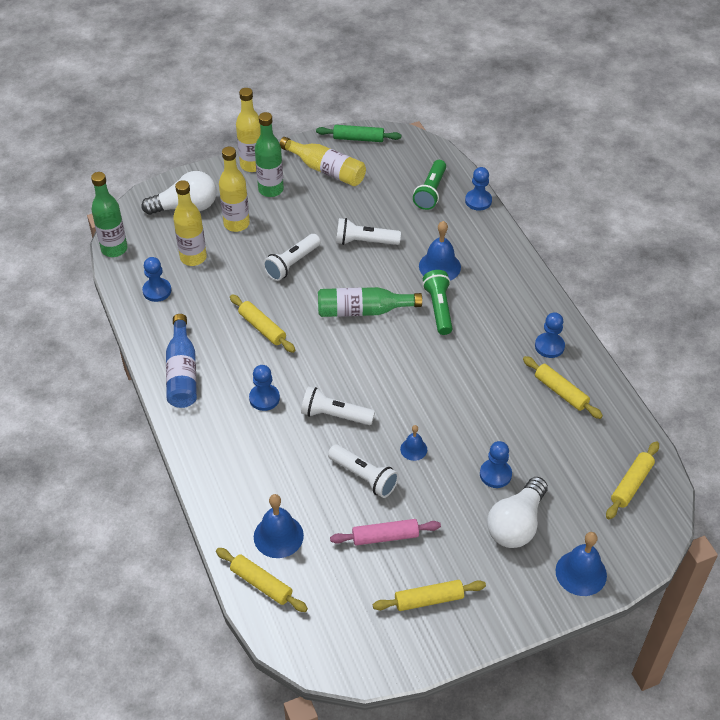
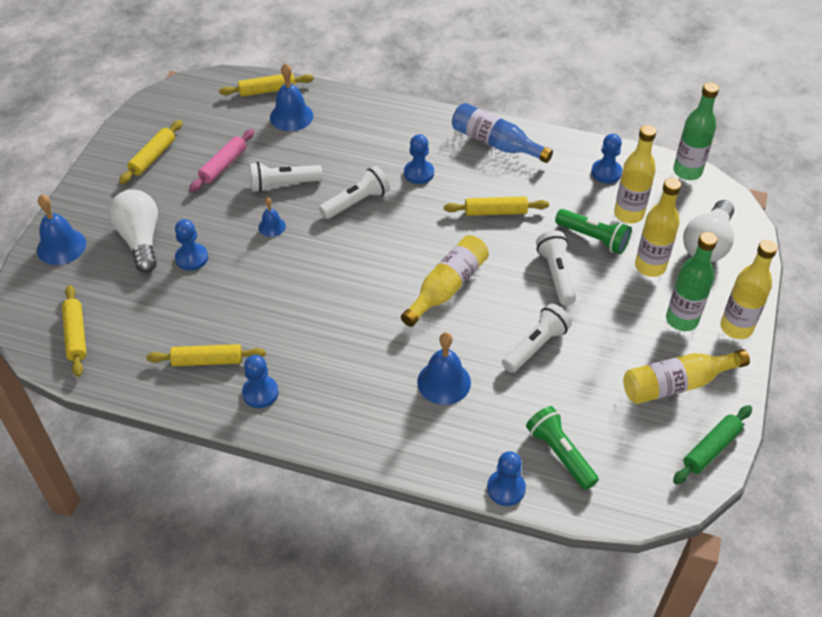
camera: 130 degrees right, 0 degrees up
green bottle [318,287,422,317] -> yellow bottle [401,235,489,327]
green flashlight [422,270,453,335] -> green flashlight moved to [555,209,632,254]

